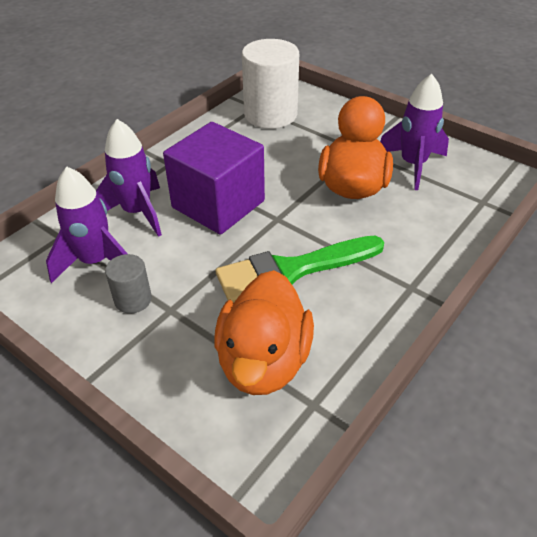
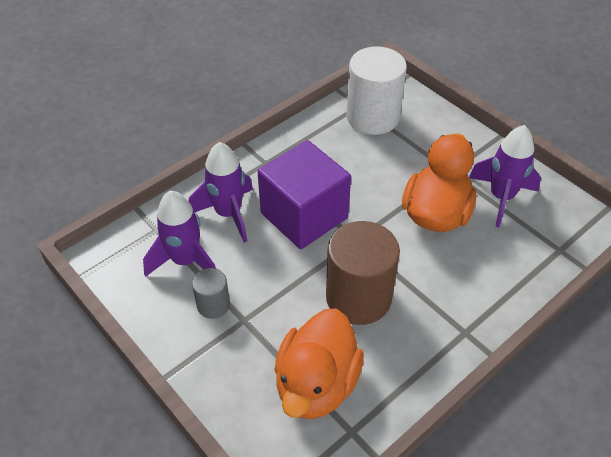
camera: 10 degrees right, 5 degrees up
green brush [216,236,384,303] -> brown cylinder [326,221,400,325]

